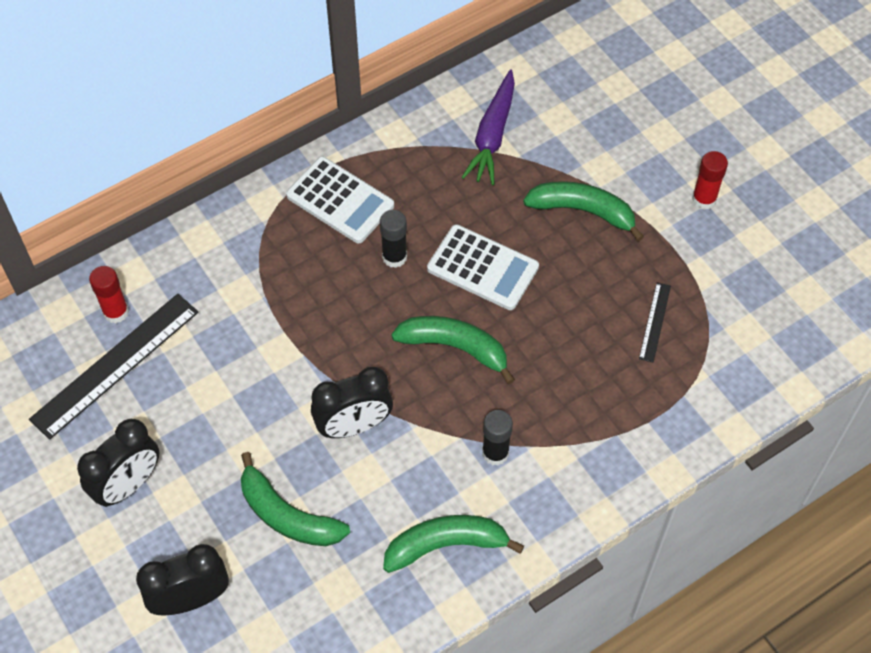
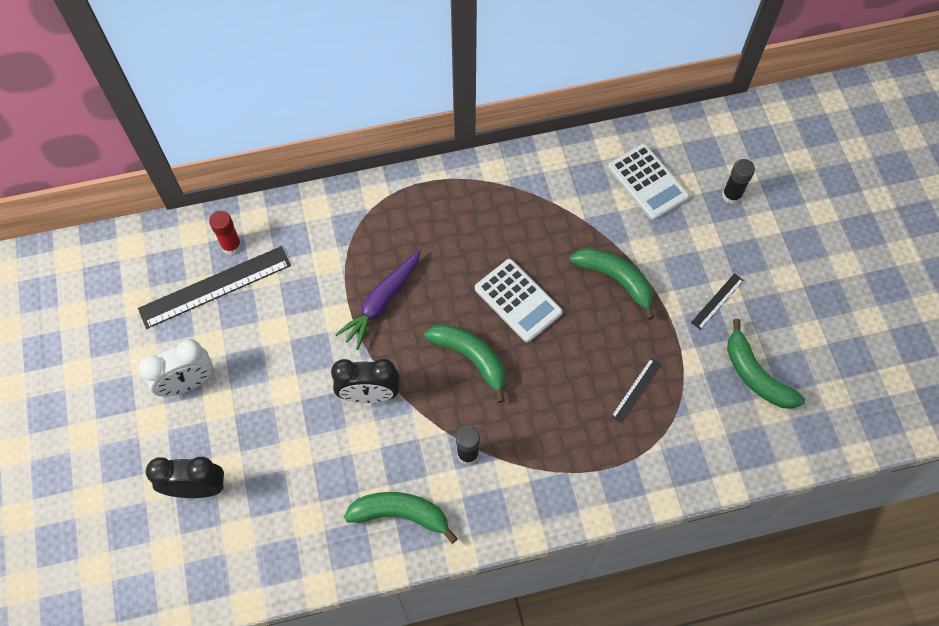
camera: 20 degrees right, 5 degrees up
black clock [77,419,160,507] -> white clock [139,339,213,397]
green banana [241,452,350,546] -> green banana moved to [727,319,805,409]
white calculator [286,157,394,243] -> white calculator moved to [608,144,689,220]
black glue stick [380,210,407,268] -> black glue stick moved to [722,159,755,204]
purple carrot [461,69,515,185] -> purple carrot moved to [335,250,421,350]
red glue stick [692,151,728,210] -> black ruler [691,273,744,330]

